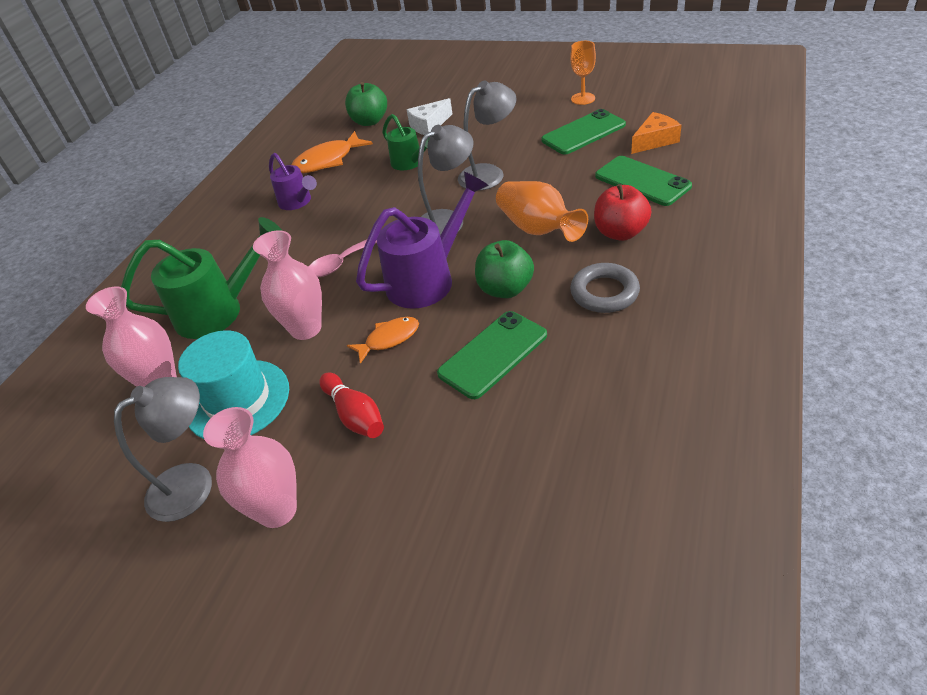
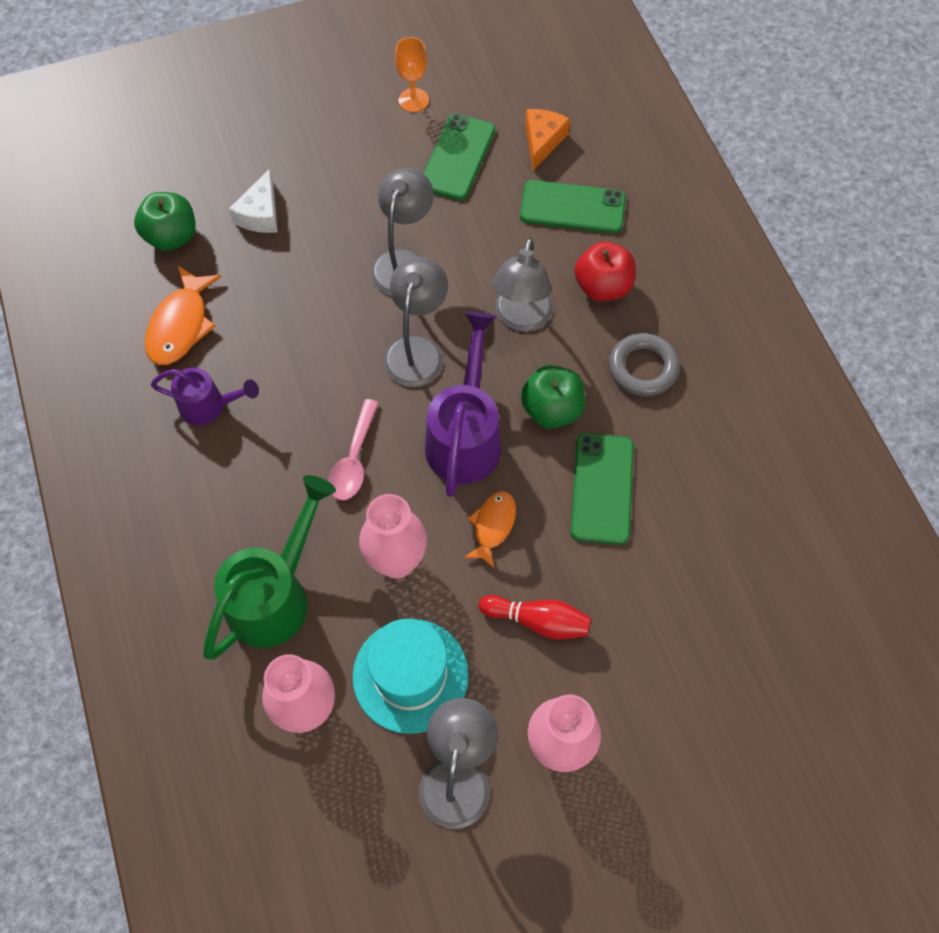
camera: 45 degrees left, 20 degrees up
green watering can [382,114,430,170] -> none
orange vase [496,181,588,242] -> grey lamp [492,238,553,332]

